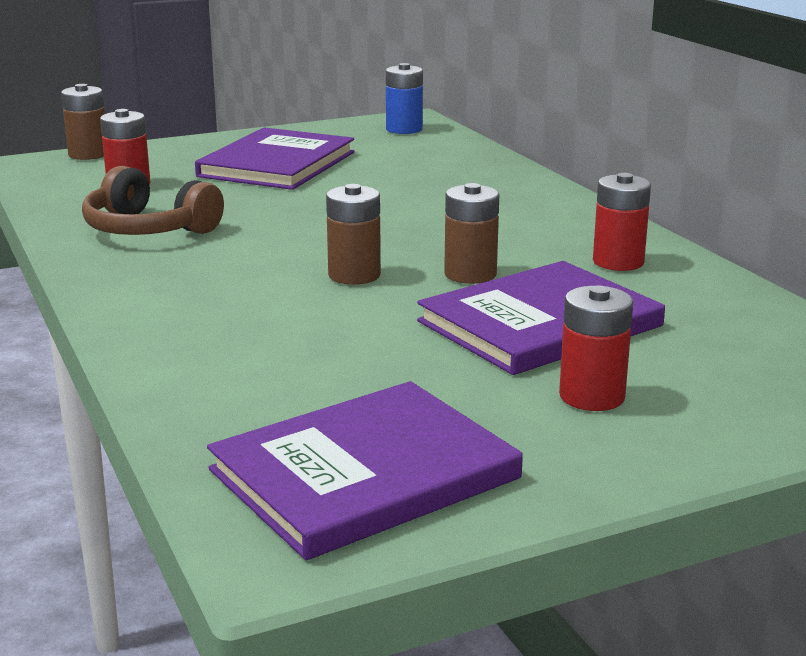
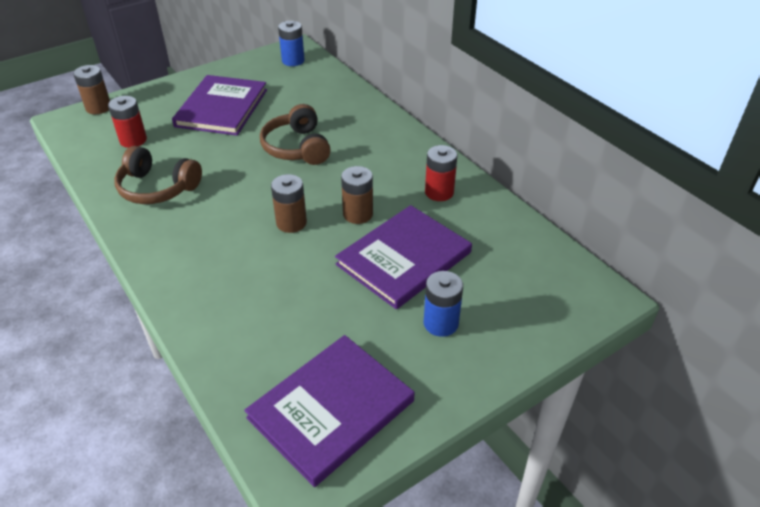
camera: 10 degrees left, 20 degrees up
red battery [559,285,633,411] -> blue battery [423,271,463,337]
none -> brown headphones [260,104,331,165]

